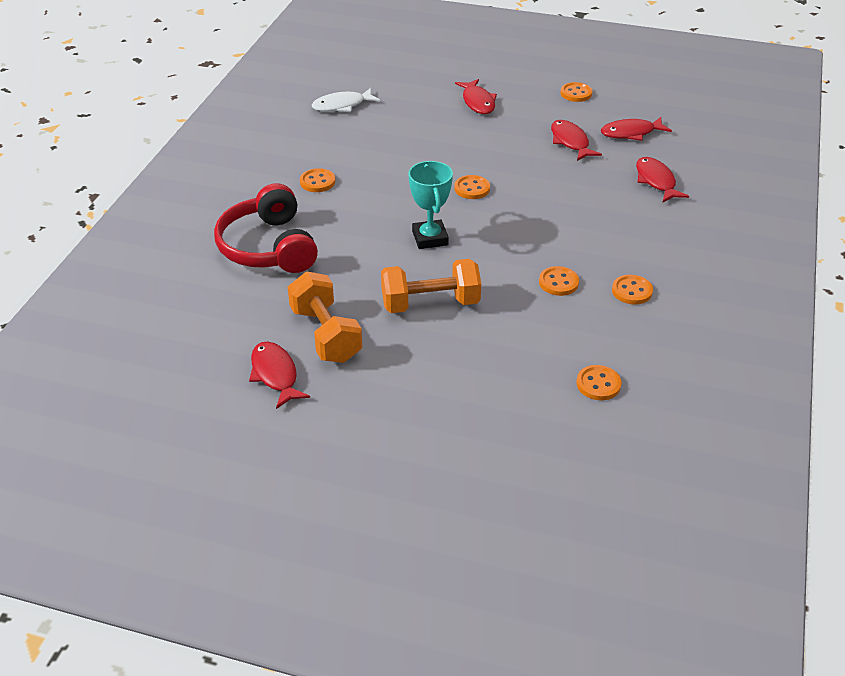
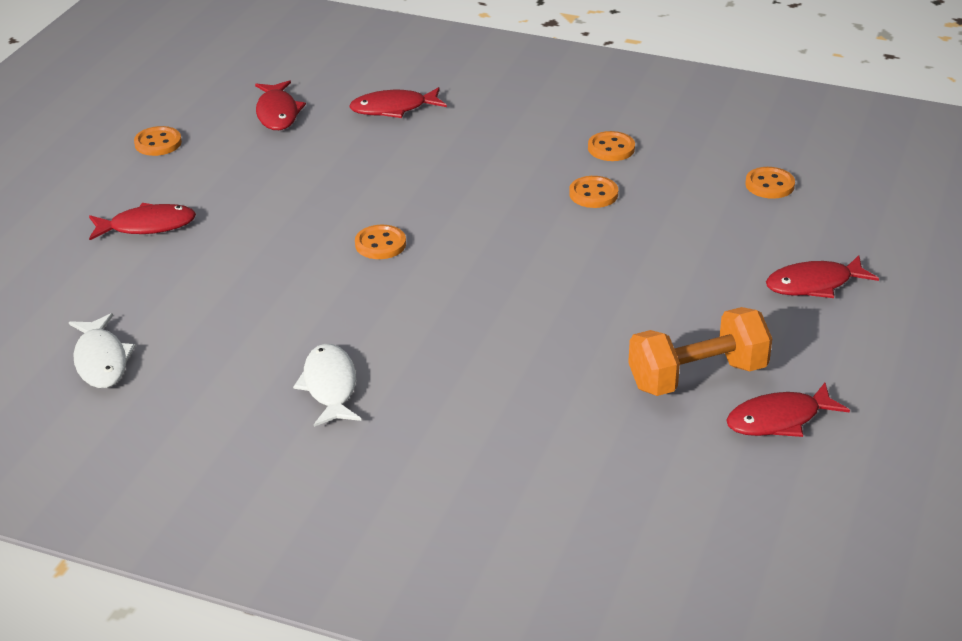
camera: 85 degrees left, 5 degrees down
red headphones [214,183,318,273] -> none
orange button [300,168,335,192] -> white fish [293,344,361,427]
orange dumbbell [381,259,481,313] -> none
turquoise trophy [408,161,453,249] -> none
red fish [551,120,602,161] -> red fish moved to [766,255,879,298]

